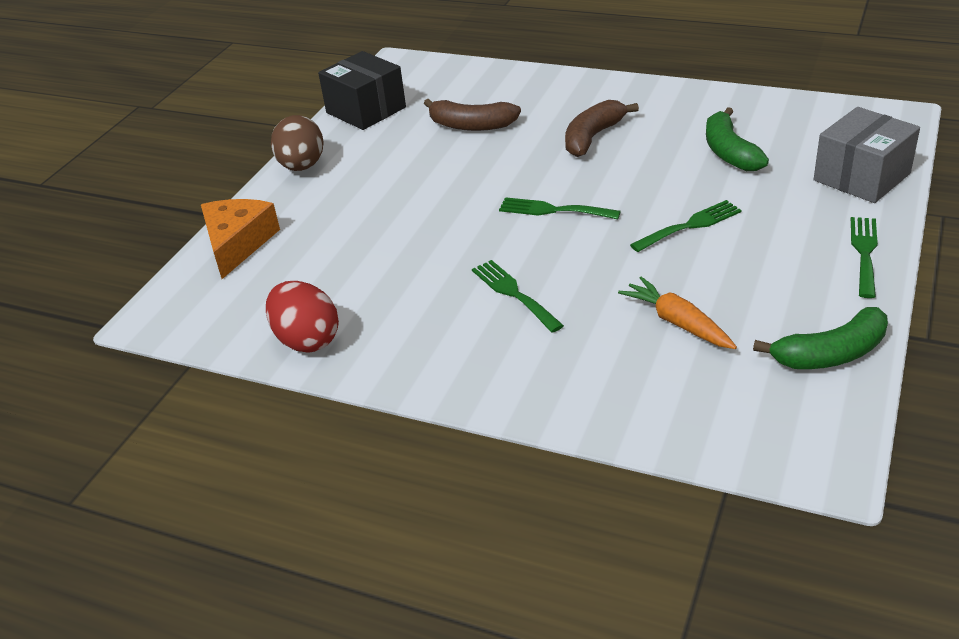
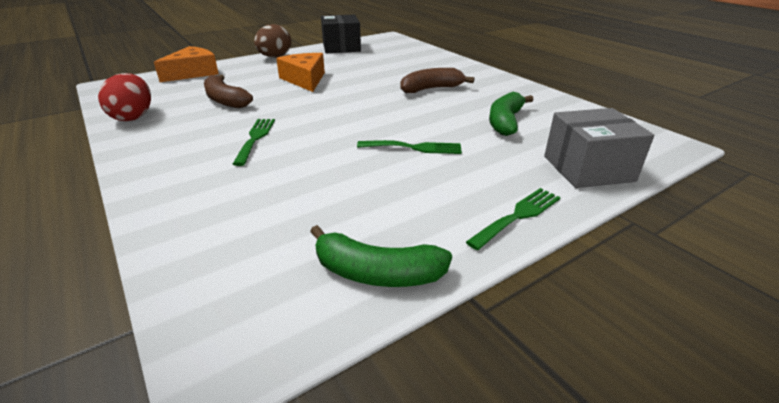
camera: 30 degrees right, 5 degrees down
brown banana [424,99,521,131] -> brown banana moved to [204,75,253,108]
green fork [499,197,621,219] -> none
orange carrot [618,277,737,349] -> none
none -> orange cheese [276,53,325,92]

